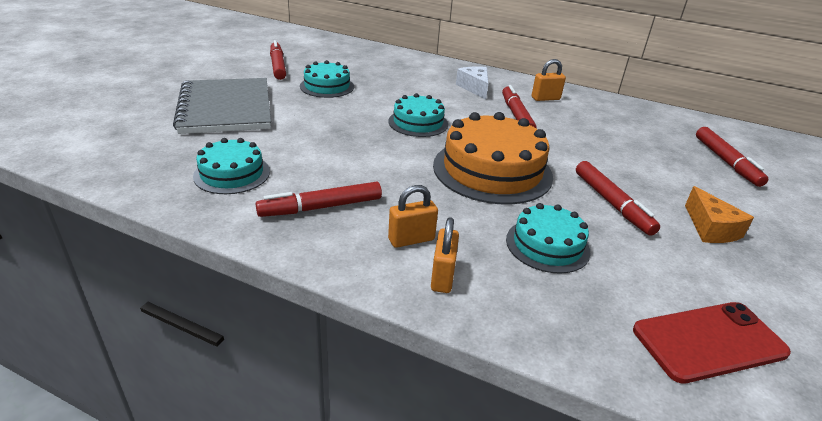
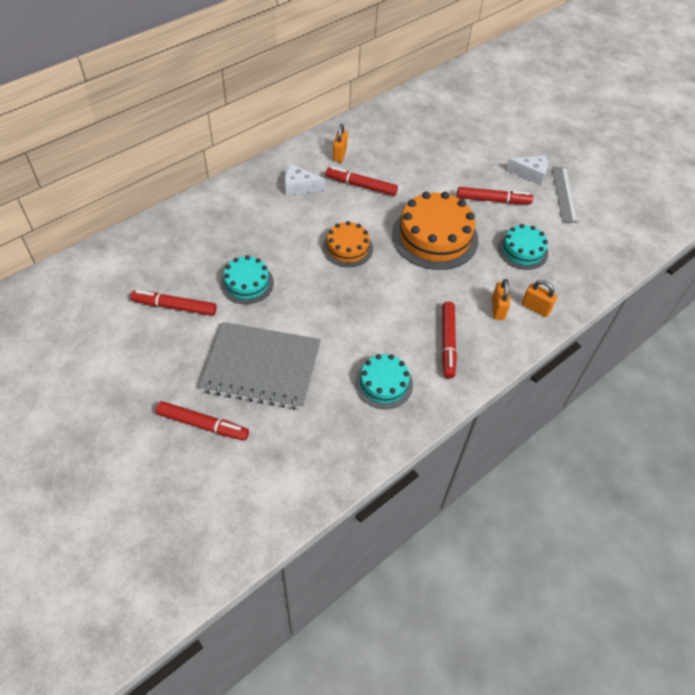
camera: 65 degrees left, 20 degrees up
turquoise cake [388,93,448,137] -> orange cake [323,221,373,267]
red phone [633,302,791,384] -> none
orange cheese [685,186,754,243] -> white cheese [506,156,548,186]
red marker [696,127,769,187] -> red marker moved to [156,401,249,441]
none -> grey ruler [552,166,578,223]

